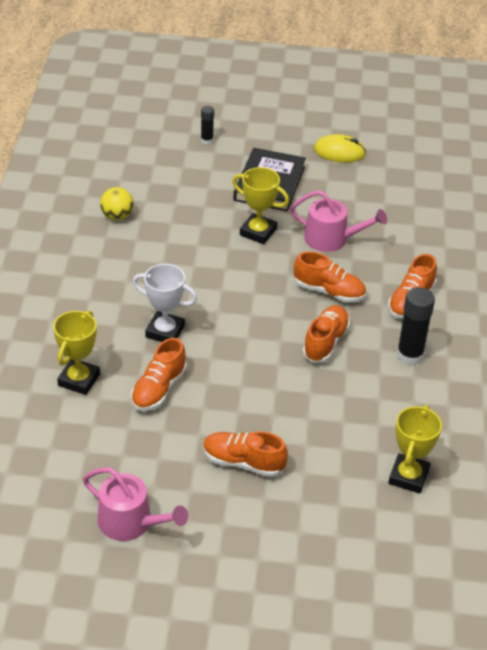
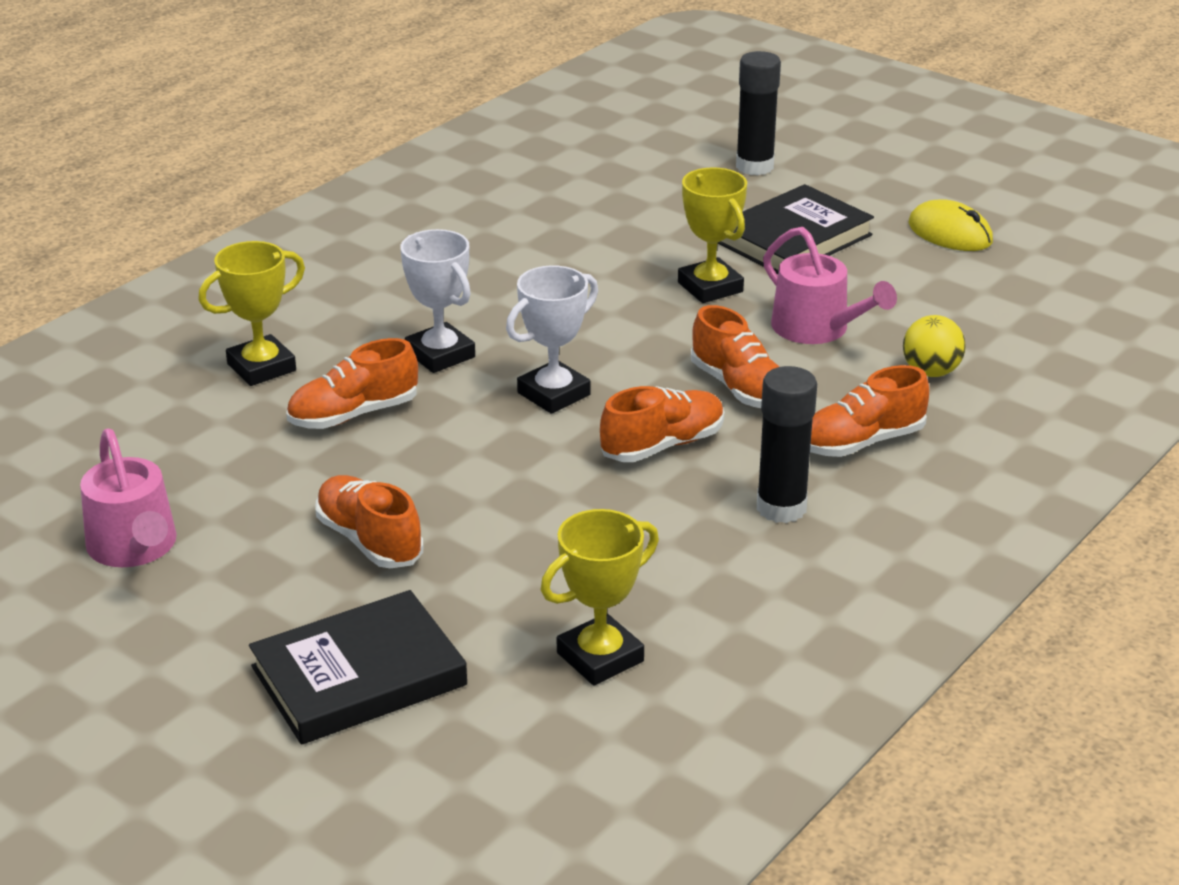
camera: 35 degrees right, 10 degrees down
yellow ball [100,187,133,220] -> yellow ball moved to [903,315,966,377]
black glue stick [201,106,214,144] -> black glue stick [736,51,781,175], size x1.81
none -> black book [249,590,467,745]
none -> white trophy [506,265,598,414]

